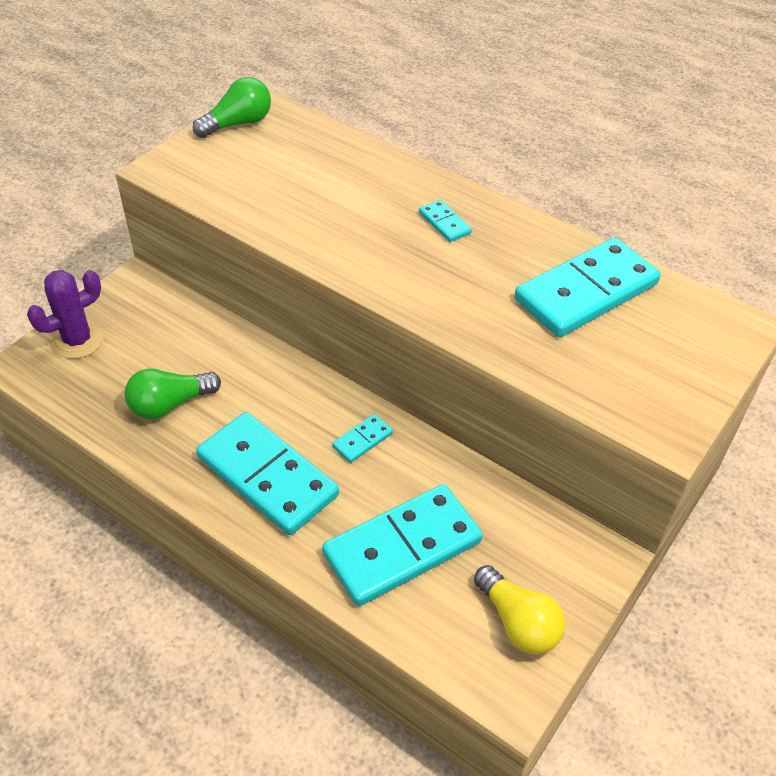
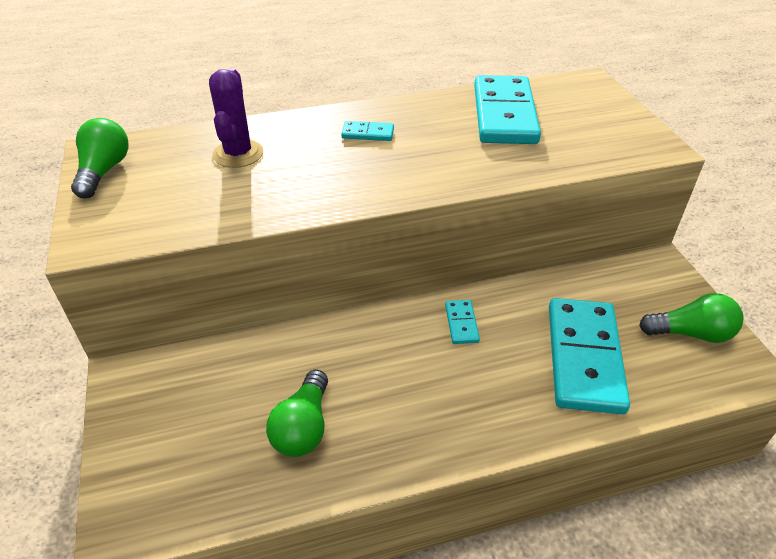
camera: 50 degrees left, 5 degrees down
purple cactus [27,270,104,359] -> purple cactus moved to [209,68,263,168]
turquoise domino [196,412,339,535] -> none
yellow light bulb [474,565,565,654] -> green light bulb [639,293,743,343]

